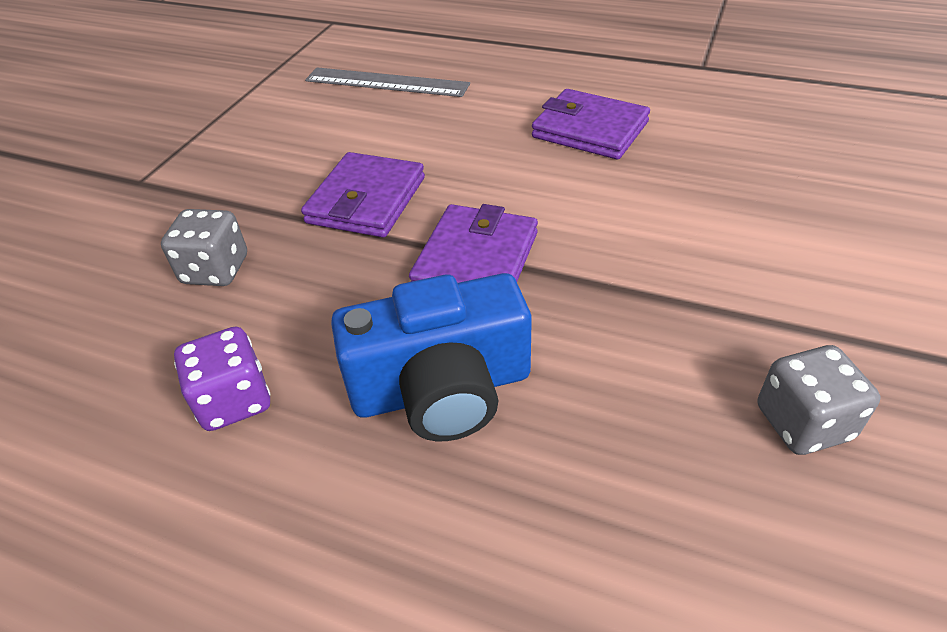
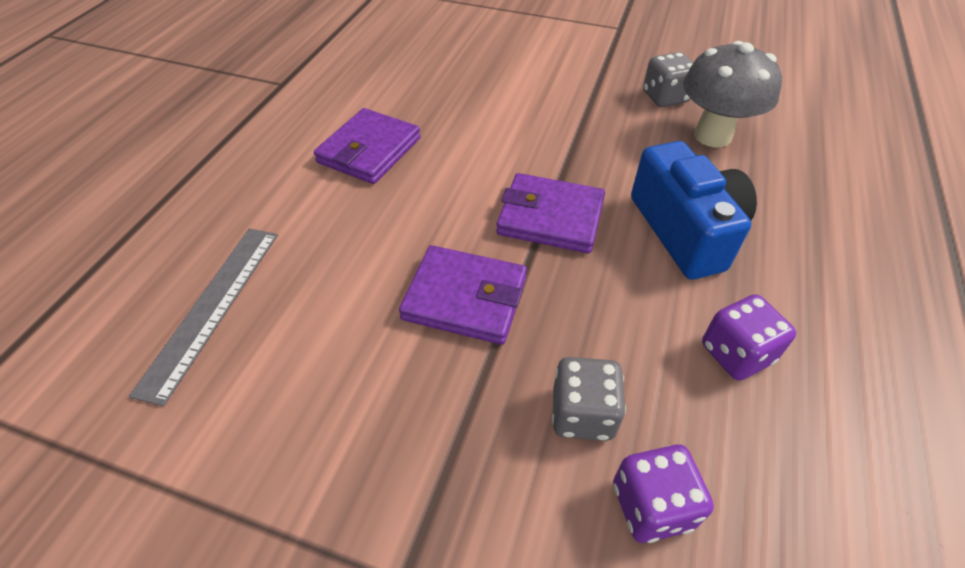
camera: 95 degrees left, 5 degrees up
none -> purple dice [613,444,714,543]
none -> grey mushroom [683,41,782,148]

